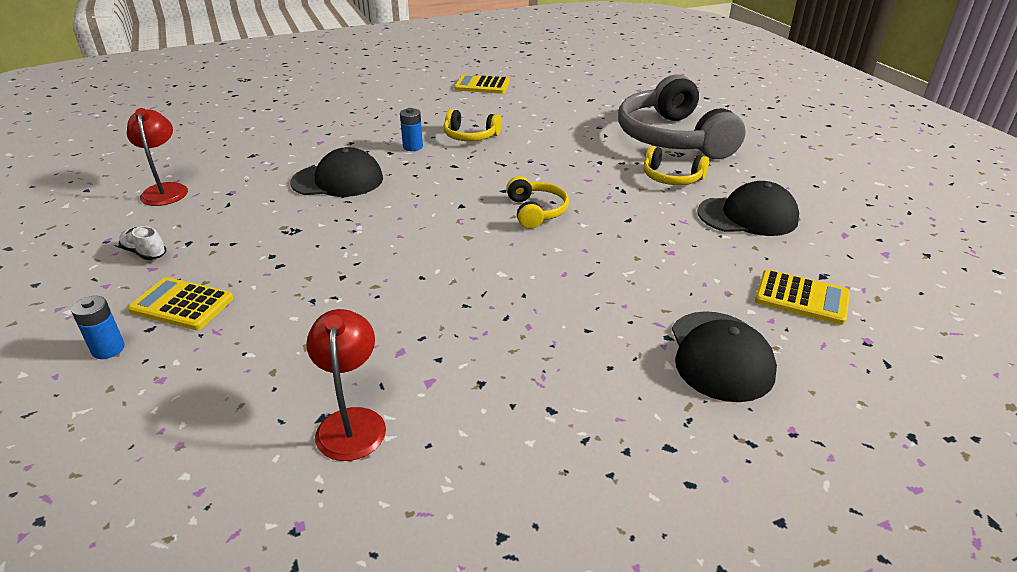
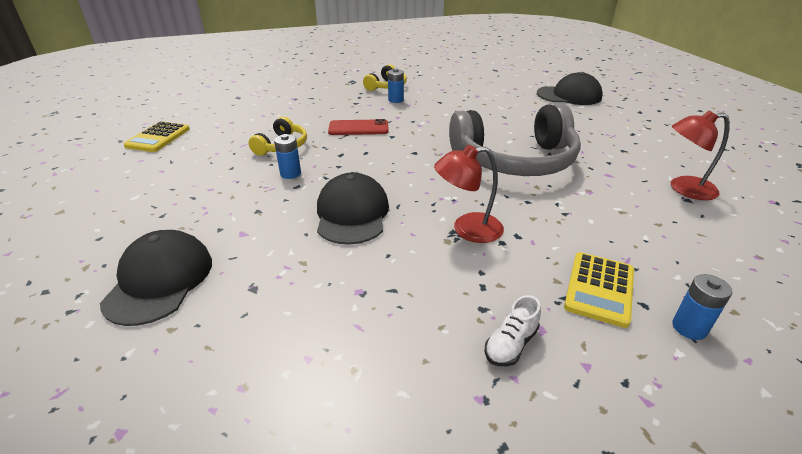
camera: 85 degrees left, 0 degrees up
red lamp [127,108,188,206] -> red lamp moved to [434,145,504,243]
yellow headphones [506,176,569,229] -> none
grey headphones [618,74,746,159] -> grey headphones moved to [449,104,581,176]
black cap [697,181,799,236] -> black cap moved to [100,230,212,326]
yellow calculator [755,270,850,325] -> none
none -> red phone [328,119,389,135]
none -> blue battery [388,68,404,103]

